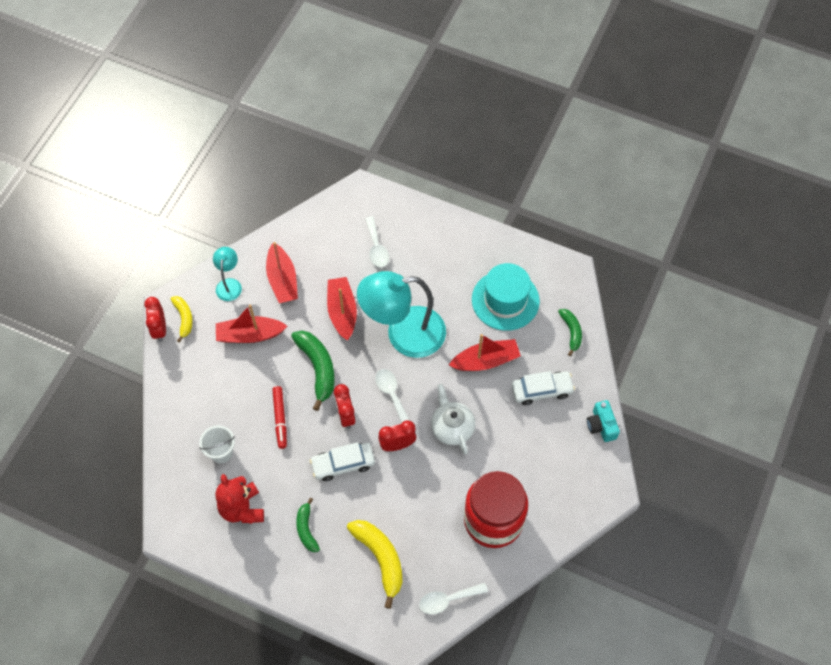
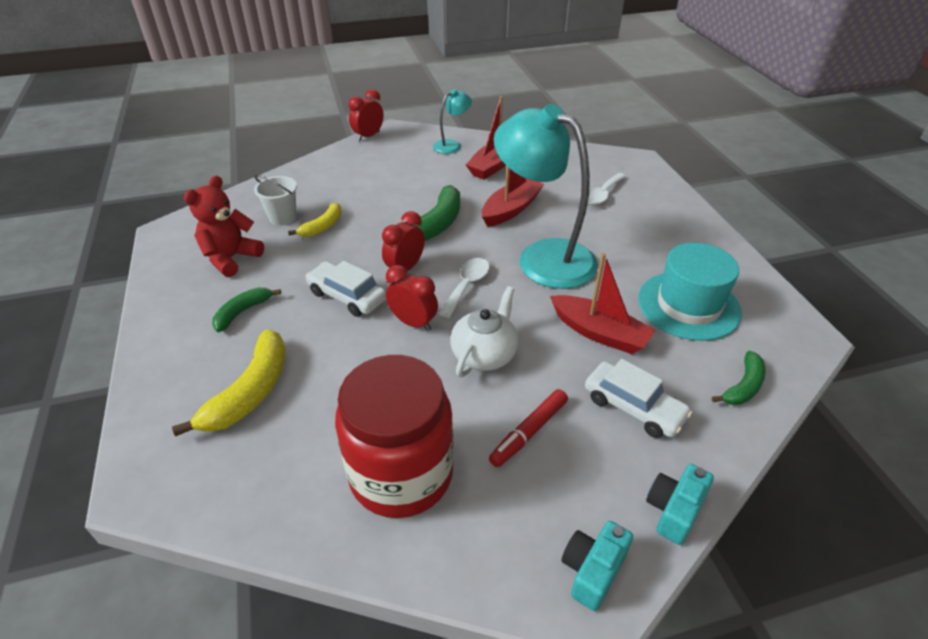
camera: 50 degrees right, 20 degrees down
yellow banana [171,296,193,343] -> yellow banana moved to [288,203,342,237]
red boat [216,305,287,343] -> none
red marker [272,386,287,449] -> red marker moved to [489,389,568,467]
white spoon [419,583,488,615] -> none
none -> turquoise camera [561,521,633,611]

